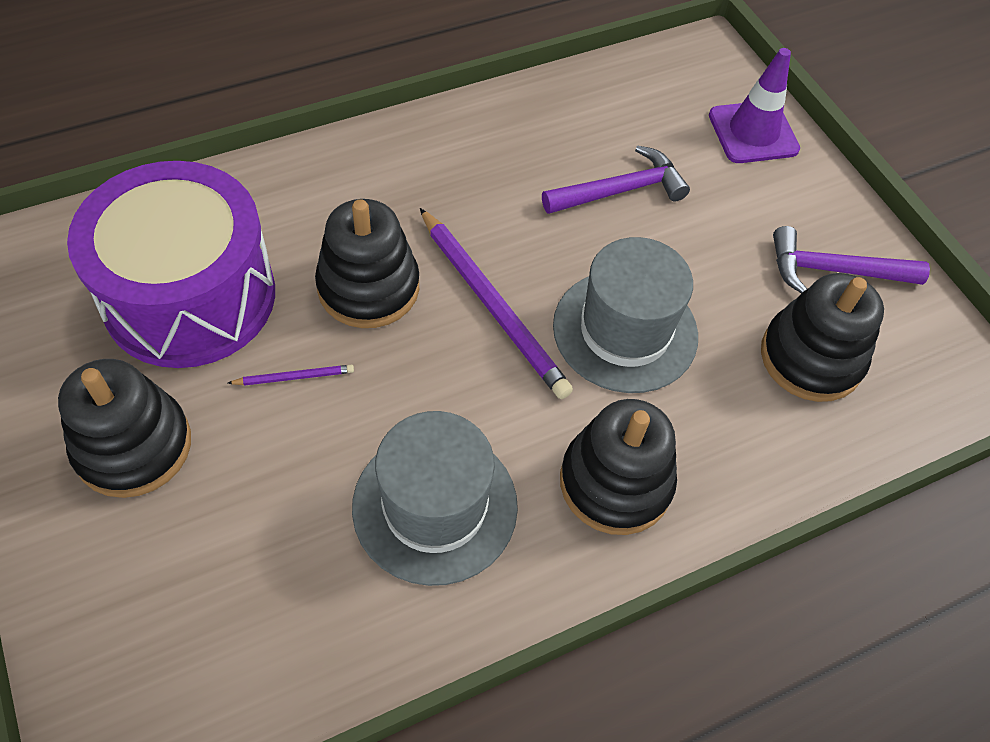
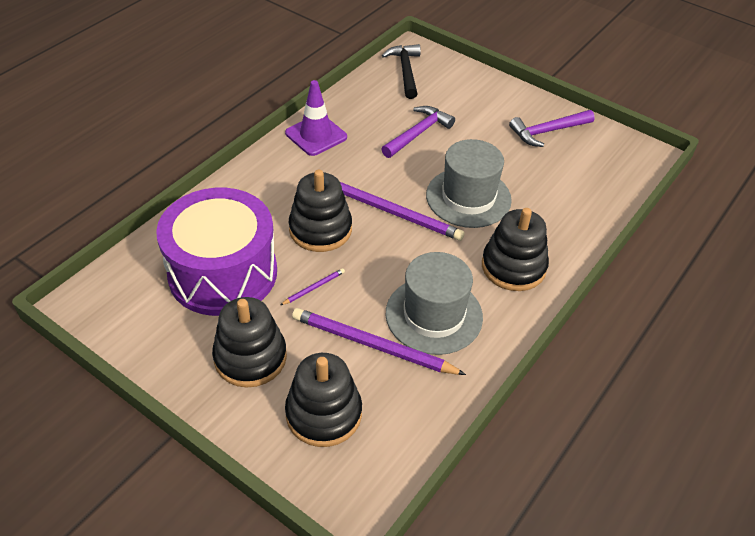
camera: 25 degrees left, 10 degrees down
purple traffic cone [709,48,800,163] -> purple traffic cone moved to [285,80,347,156]
black stacking toy [761,273,884,402] -> black stacking toy moved to [285,353,362,447]
none -> purple pencil [292,308,466,375]
none -> black hammer [382,44,421,99]

